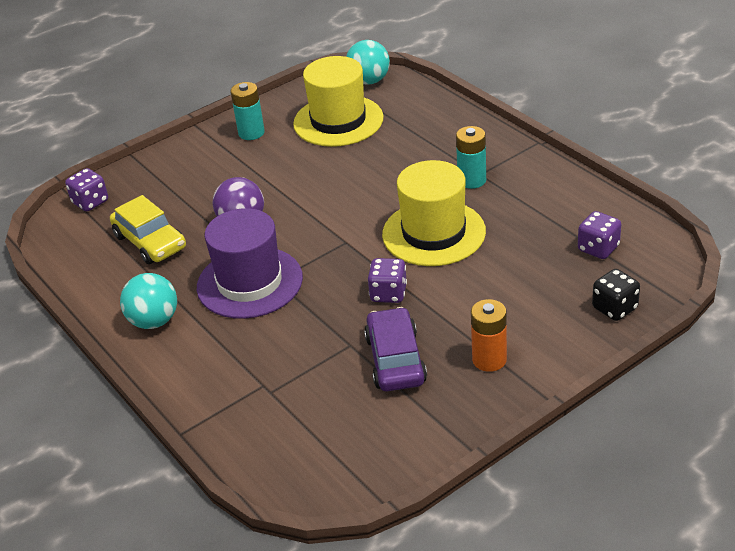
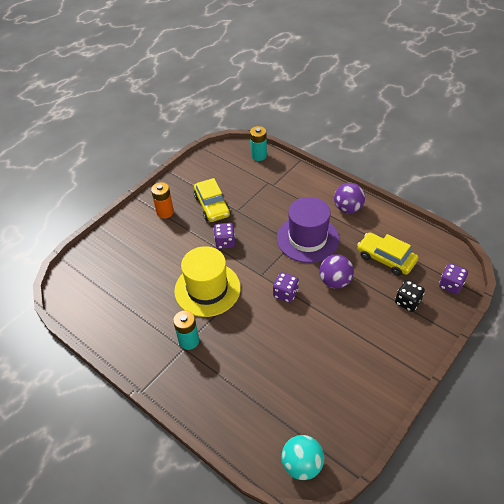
camera: 165 degrees right, 10 degrees up
turquoise ball [120,273,177,329] -> purple ball [334,183,365,213]
turquoise battery [231,82,265,140] -> turquoise battery moved to [250,126,267,161]
yellow hat [293,56,383,147] -> none
purple car [364,307,427,391] -> yellow car [194,178,230,222]
purple dice [578,211,621,259] -> purple dice moved to [273,272,299,303]
black dice [592,269,640,321] -> black dice moved to [395,280,425,312]

